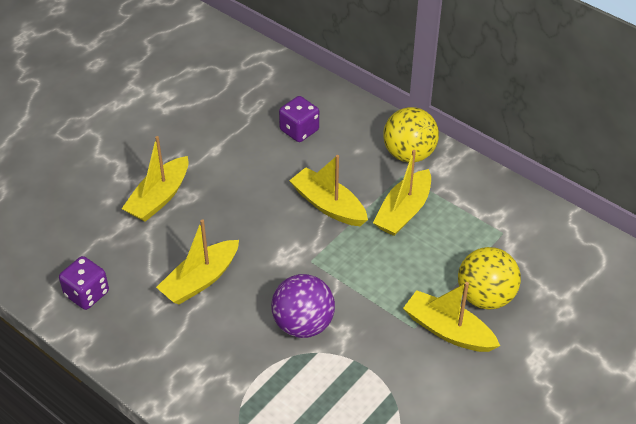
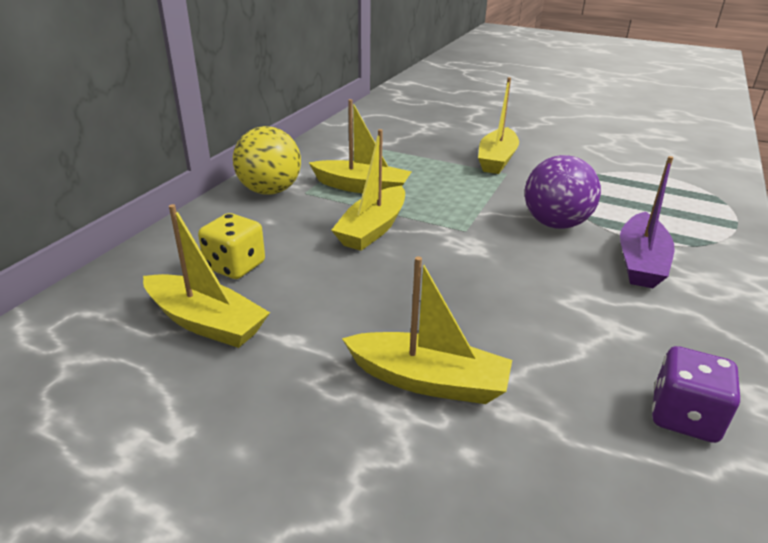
camera: 105 degrees left, 15 degrees down
yellow boat [156,219,239,305] -> yellow boat moved to [143,204,270,348]
purple dice [279,96,319,142] -> yellow dice [198,213,265,279]
yellow ball [458,247,521,310] -> none
none -> purple boat [620,156,674,288]

